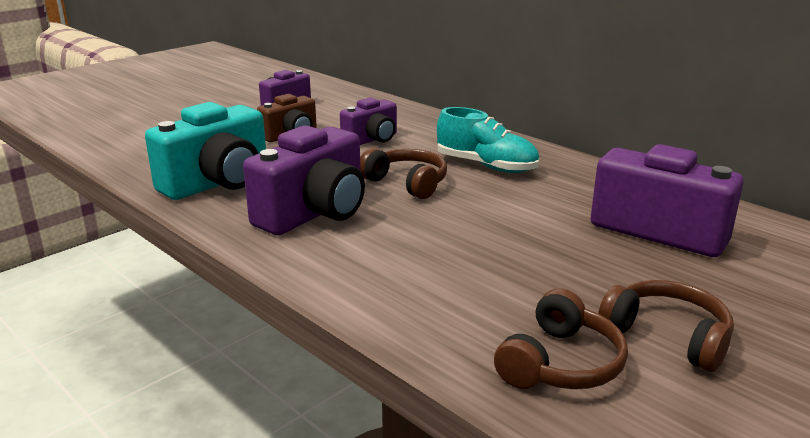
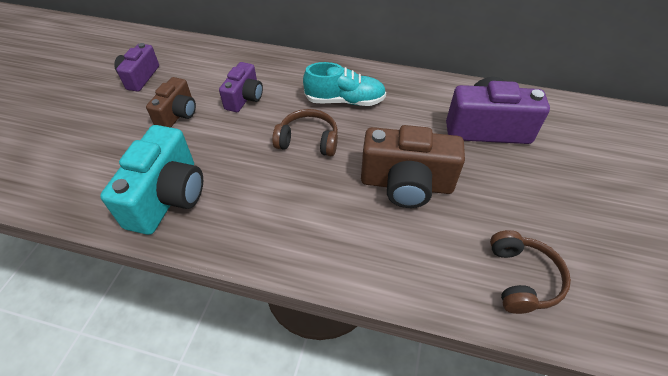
camera: 30 degrees left, 25 degrees up
purple camera [243,125,365,235] -> none
brown headphones [598,280,734,372] -> none
none -> brown camera [361,125,465,208]

